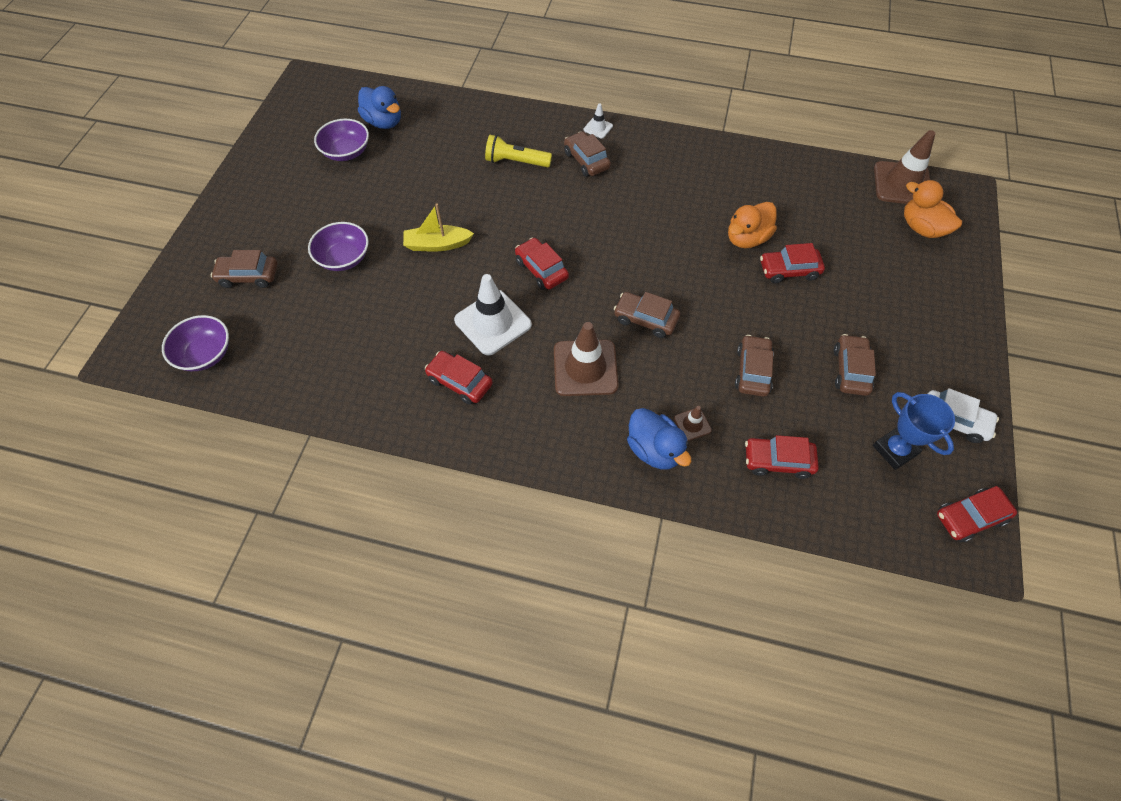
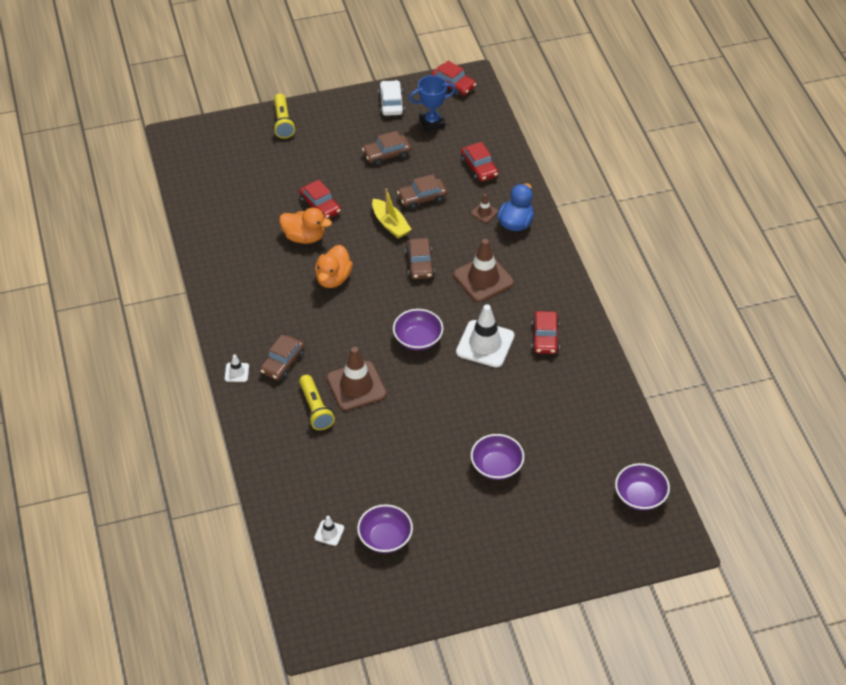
camera: 120 degrees left, 10 degrees down
brown car [211,250,278,288] -> none
blue duck [358,86,401,129] -> white traffic cone [314,516,344,546]
yellow boat [403,203,474,252] -> yellow boat moved to [372,188,412,238]
red car [515,238,569,290] -> purple bowl [393,309,443,351]
blue trophy [873,392,955,470] -> blue trophy turned 45 degrees clockwise [409,75,456,131]
brown traffic cone [874,130,935,204] -> brown traffic cone moved to [327,347,387,411]
orange duck [904,180,962,238] -> orange duck moved to [315,245,353,288]
none -> yellow flashlight [273,94,296,139]

